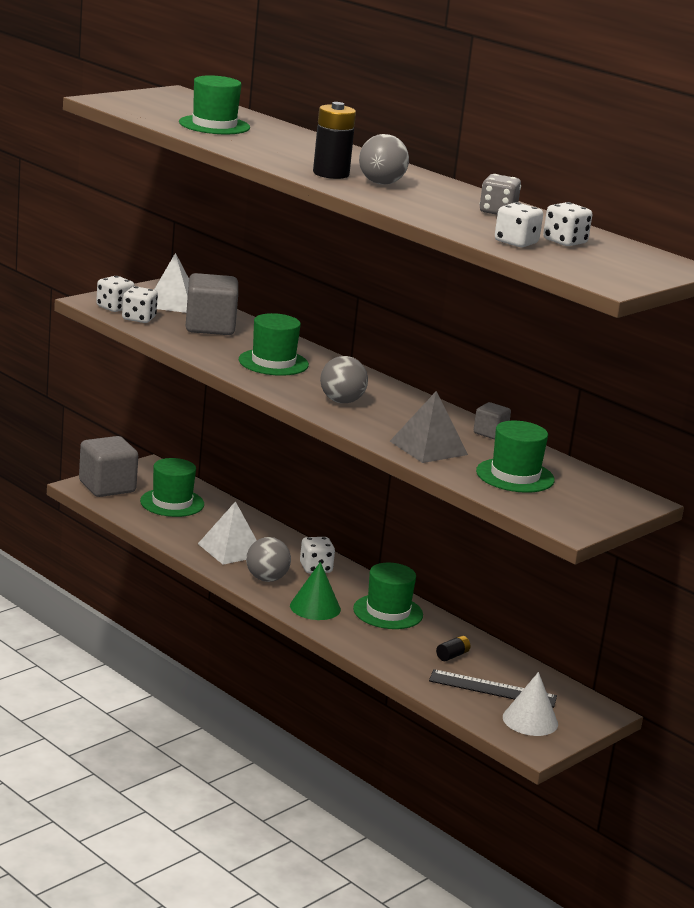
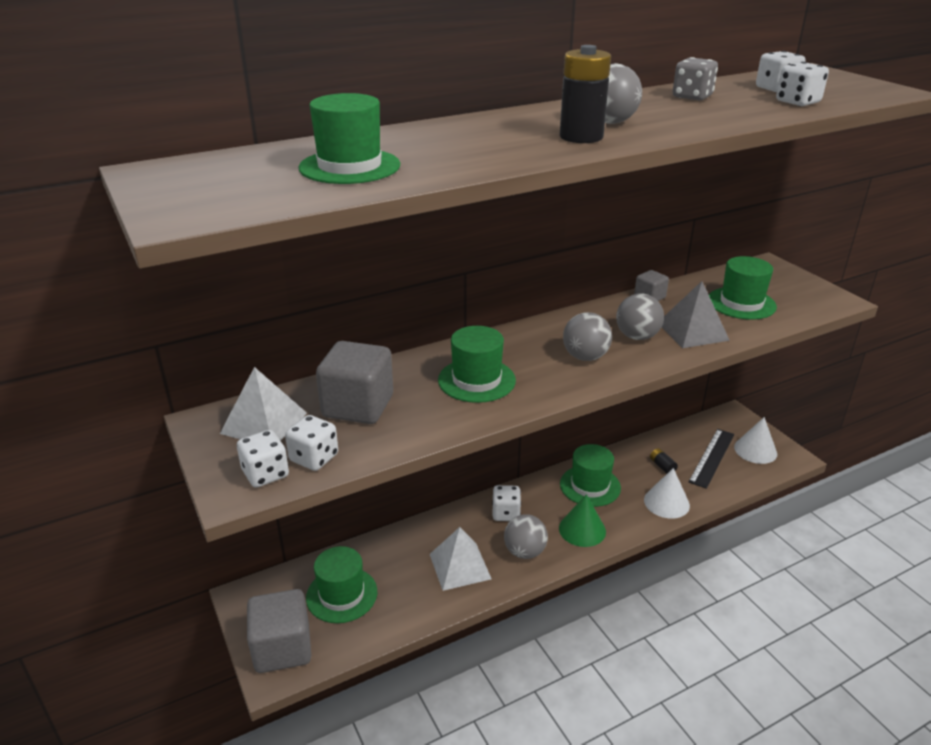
camera: 70 degrees left, 10 degrees up
none -> grey ball [616,293,664,340]
none -> white cone [644,468,690,519]

